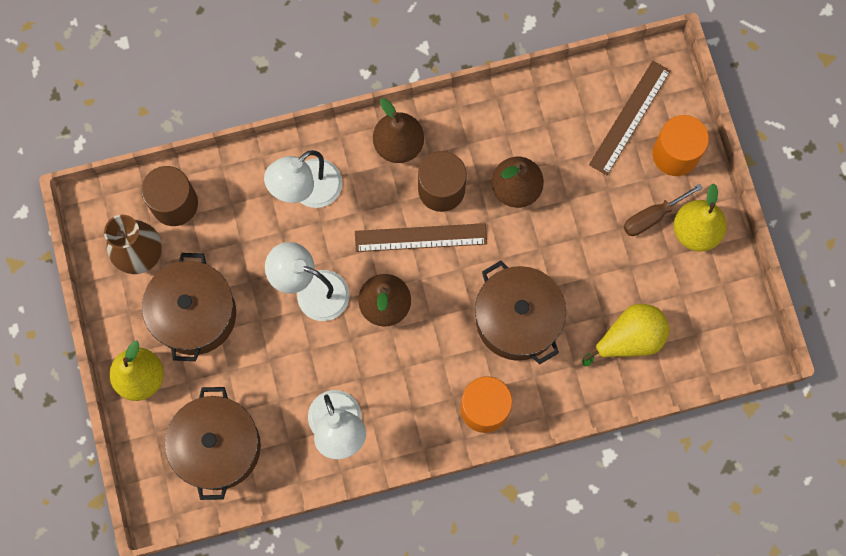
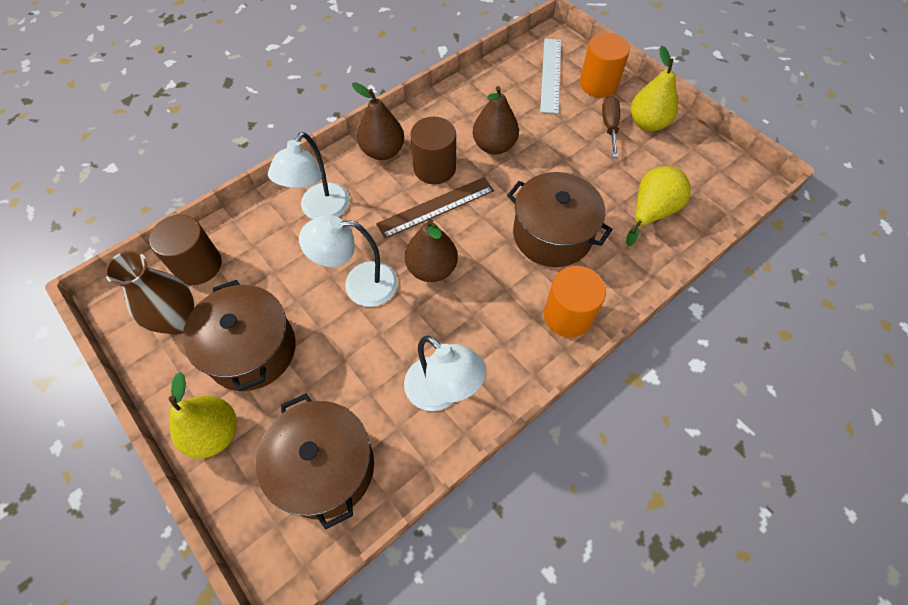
camera: 25 degrees left, 15 degrees down
brown ruler [589,61,671,175] -> white ruler [540,39,561,114]
brown screwdriver [623,184,703,236] -> brown screwdriver turned 150 degrees clockwise [602,96,620,158]

